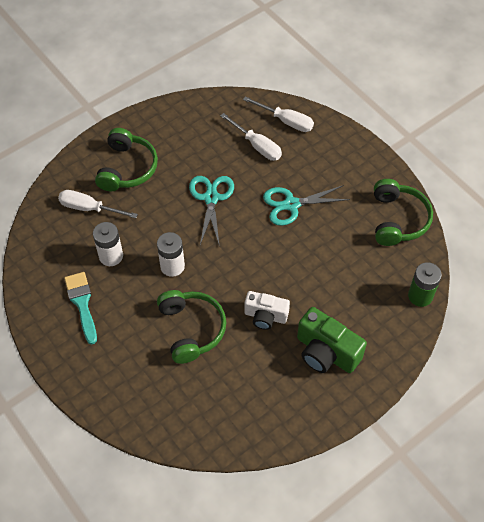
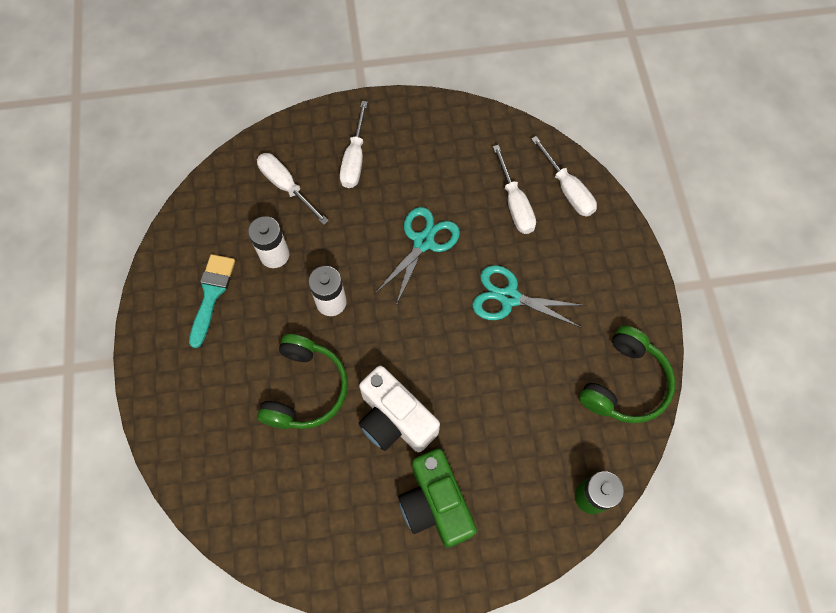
camera: 30 degrees right, 10 degrees up
green headphones [95,128,158,192] -> white screwdriver [340,101,368,188]
white camera [244,291,290,330] -> white camera [358,366,440,452], size x1.51

